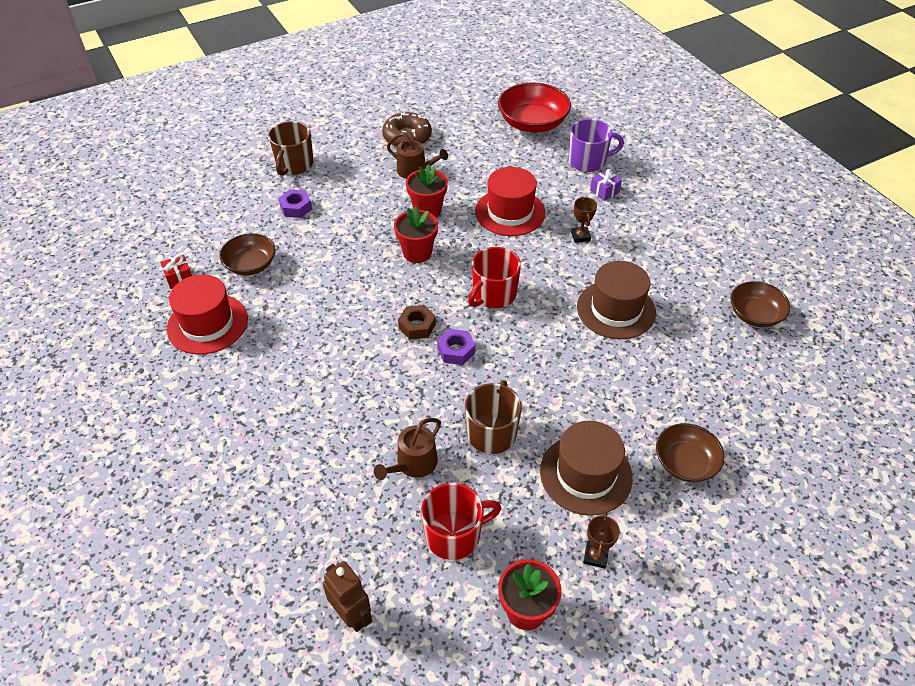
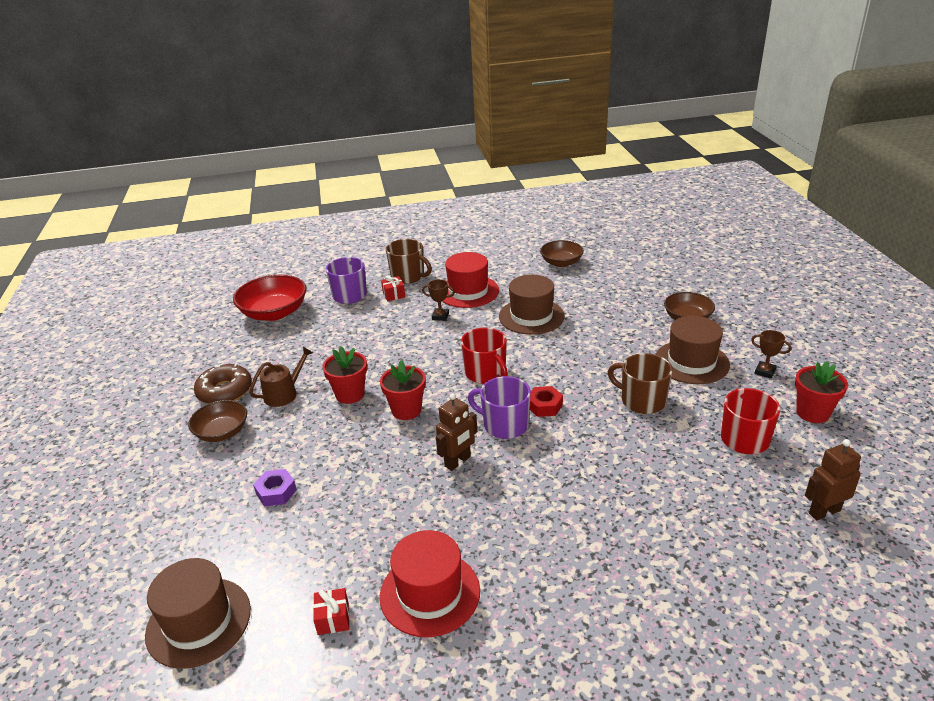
camera: 70 degrees left, 15 degrees down
brown bowl [219,233,275,276] -> brown bowl moved to [188,400,247,442]
brown mug [268,121,314,175] -> brown mug moved to [386,239,432,284]
brown watering can [374,418,441,480] -> none
brown nut [398,305,436,340] -> purple mug [468,376,531,439]
purple nut [437,329,475,365] -> red nut [530,386,563,417]
red hat [475,167,546,236] -> red hat moved to [442,252,499,308]
purple gift [590,169,622,201] -> red gift [381,275,405,301]
none -> brown hat [145,558,251,669]
none -> brown robot [436,393,477,471]

